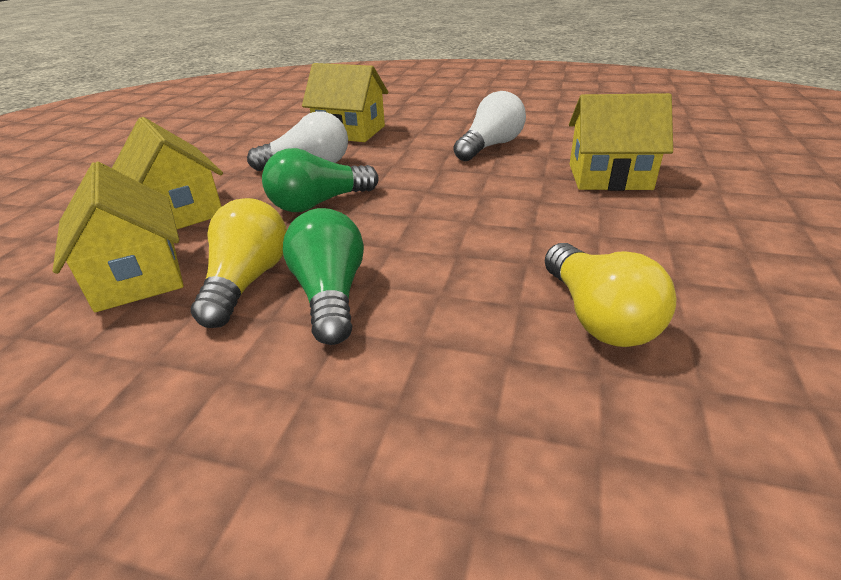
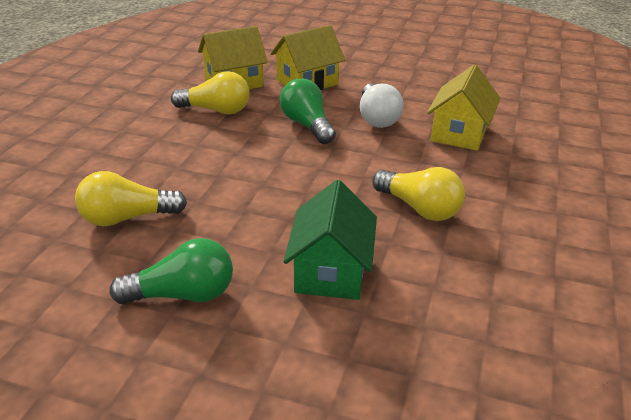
camera: 90 degrees right, 0 degrees up
green light bulb [283,208,364,345] -> green light bulb moved to [110,238,233,304]
white light bulb [453,91,526,161] -> yellow light bulb [372,167,465,221]
yellow house [569,93,673,191] -> green house [283,180,377,300]

